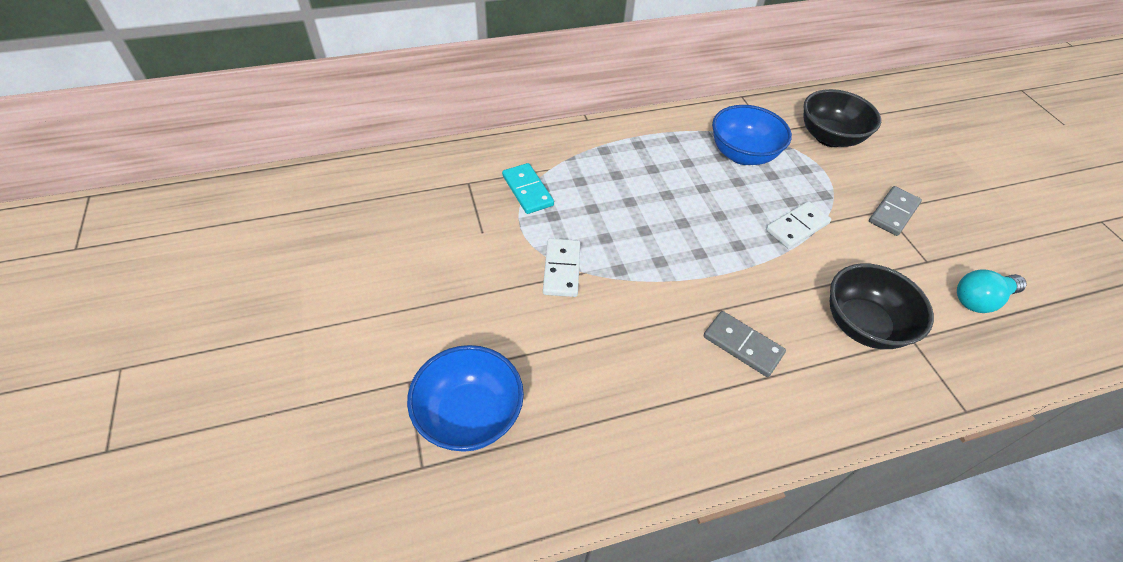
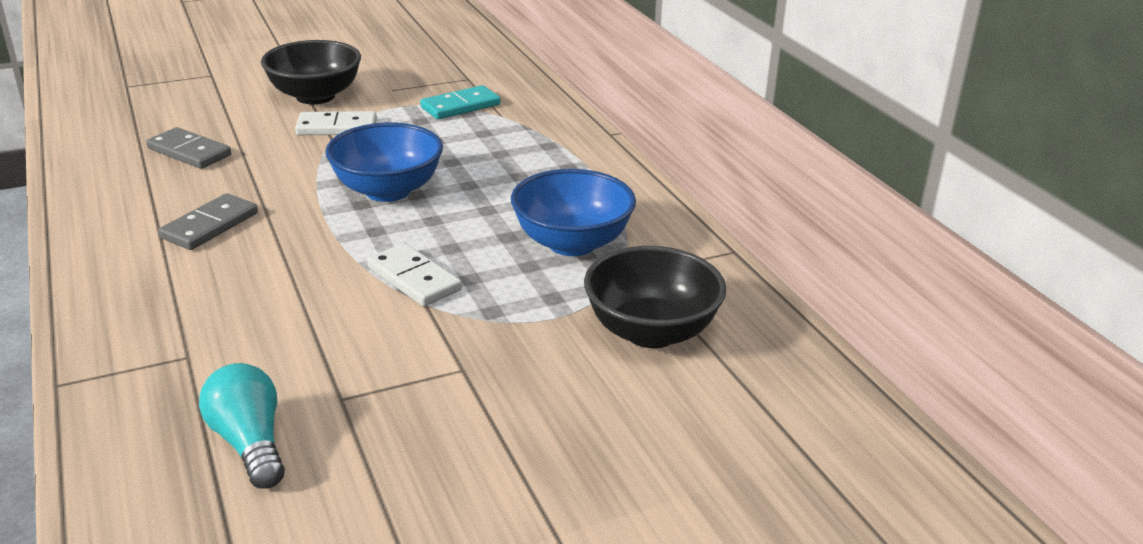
camera: 85 degrees right, 20 degrees down
blue bowl [407,345,524,452] -> blue bowl moved to [326,123,443,202]
black bowl [830,263,934,349] -> black bowl moved to [261,40,361,104]
grey domino [869,186,922,236] -> grey domino moved to [146,127,231,169]

